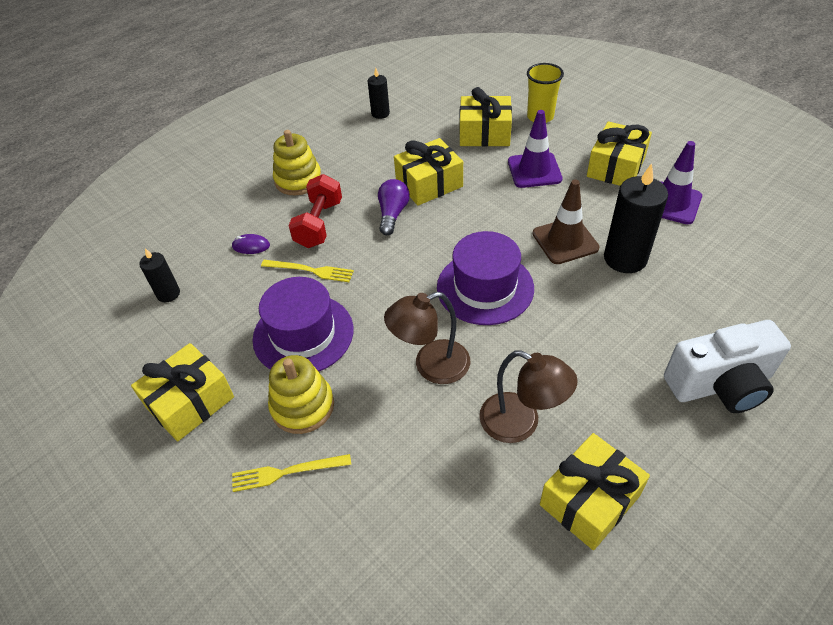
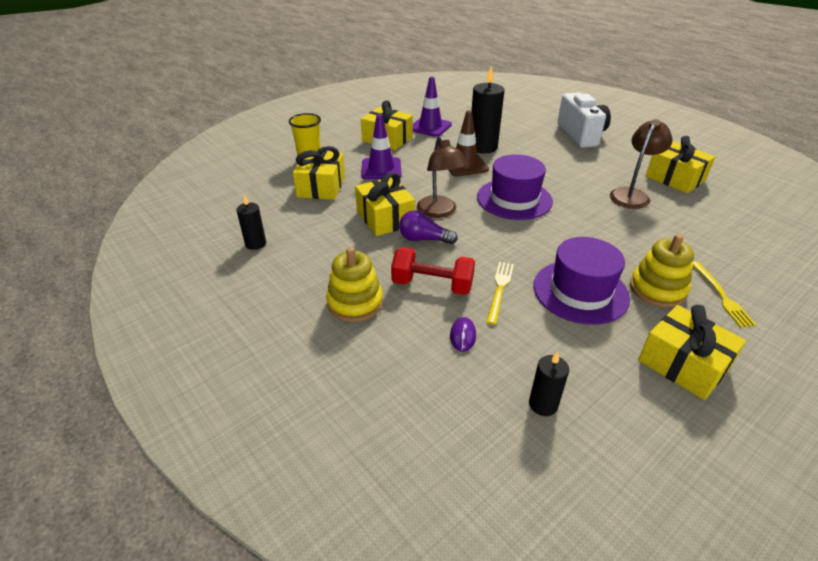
camera: 90 degrees left, 10 degrees down
brown lamp [384,292,470,384] -> brown lamp moved to [417,136,468,218]

